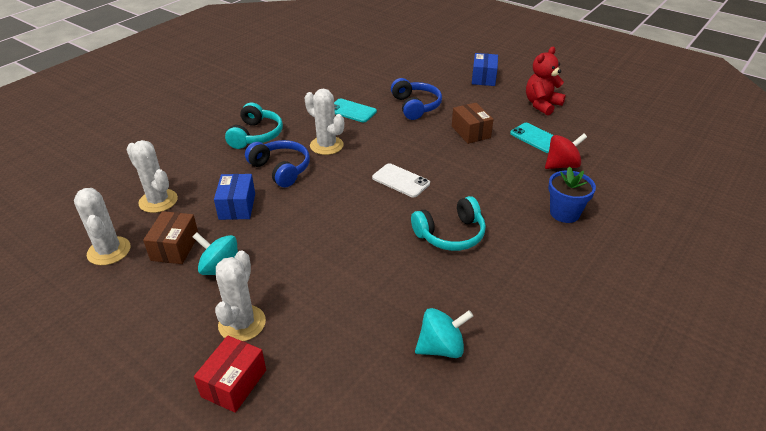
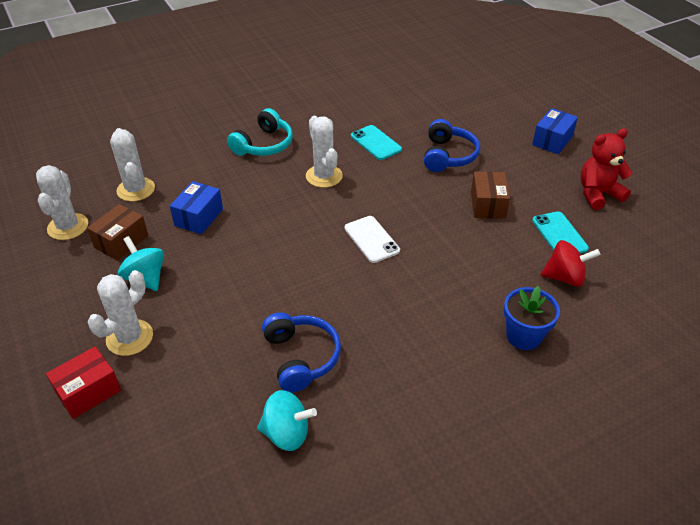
camera: 25 degrees right, 5 degrees up
blue headphones [245,140,310,188] -> blue headphones moved to [262,312,341,392]
turquoise headphones [411,196,486,251] -> none

